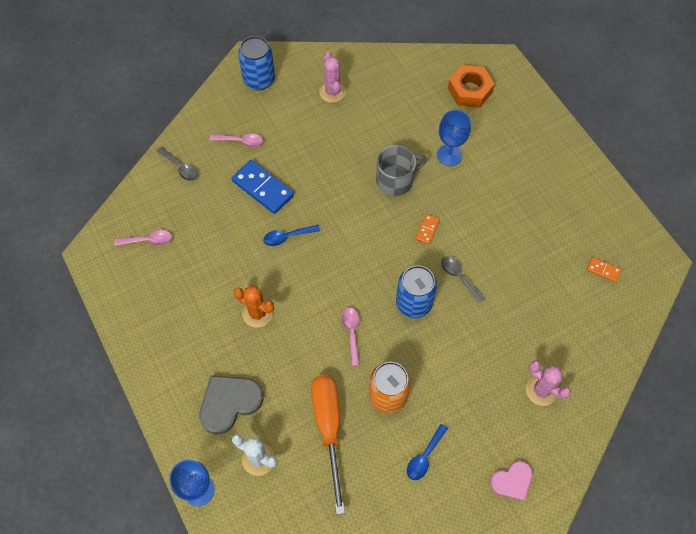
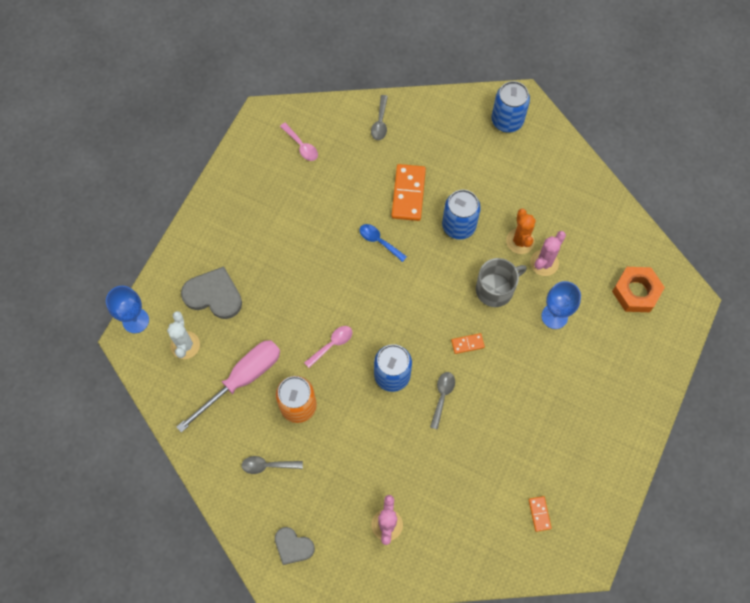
camera: 55 degrees right, 5 degrees up
pink spoon [209,134,263,147] -> none
blue domino [231,160,294,214] -> orange domino [391,164,426,221]
orange cactus [234,285,274,328] -> orange cactus moved to [506,209,536,254]
orange screwdriver [311,375,345,515] -> pink screwdriver [176,340,280,433]
pink cactus [319,52,346,103] -> pink cactus moved to [530,231,566,276]
grey mug [376,145,426,196] -> grey mug turned 60 degrees counterclockwise [476,258,527,307]
blue spoon [407,424,448,480] -> grey spoon [242,456,303,474]
pink heart [490,461,533,501] -> grey heart [275,527,315,565]
none -> blue can [442,190,481,240]

